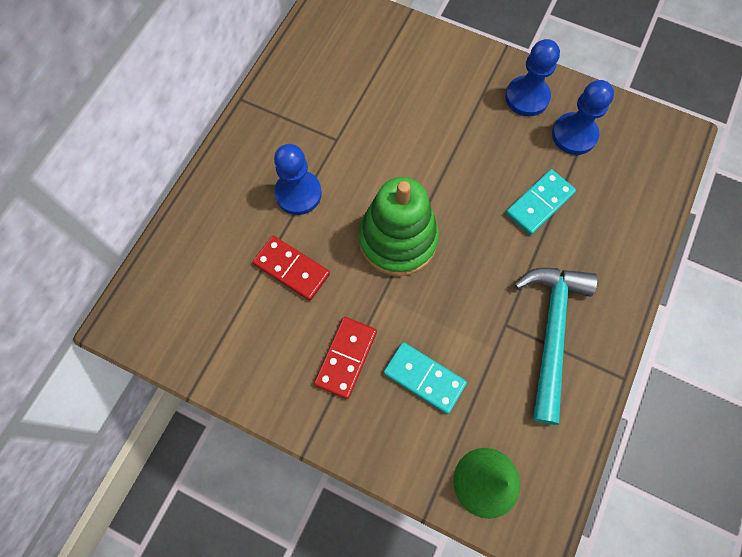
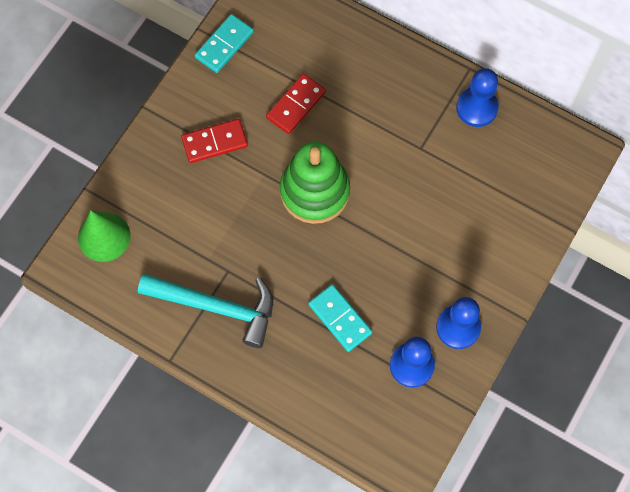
camera: 95 degrees right, 0 degrees up
blue pawn [274,144,322,215] -> blue pawn moved to [456,68,499,127]
red domino [314,317,377,399] -> red domino turned 45 degrees counterclockwise [181,119,248,163]
turquoise domino [384,342,467,414] -> turquoise domino moved to [195,14,254,73]

